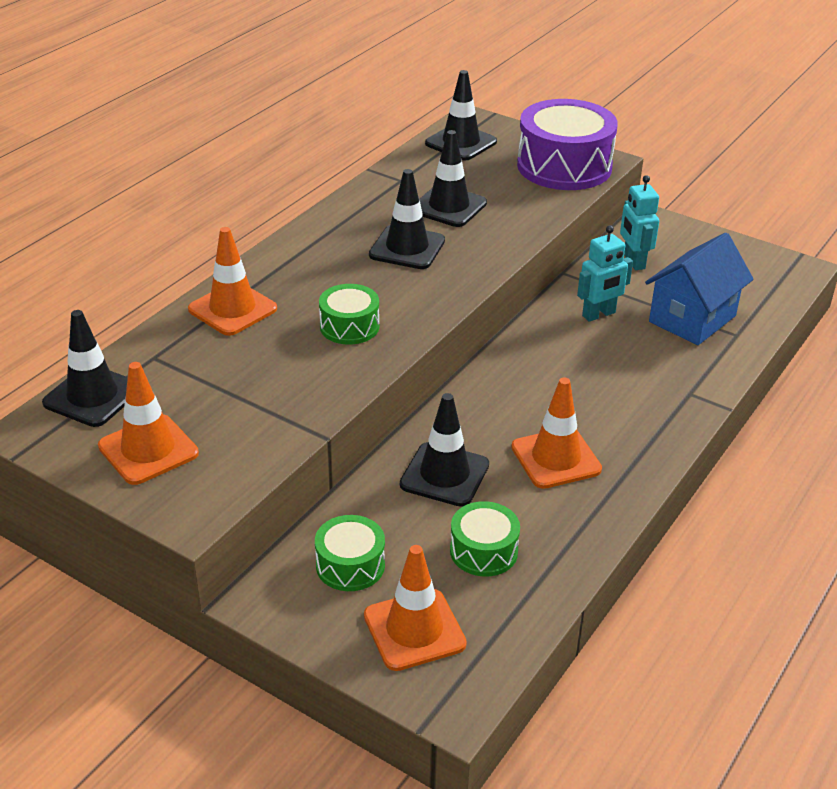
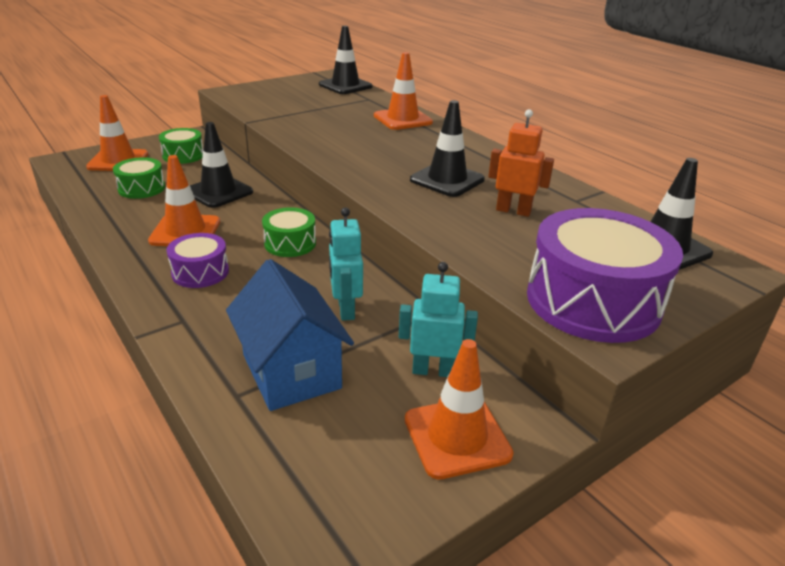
camera: 110 degrees right, 5 degrees down
orange traffic cone [98,362,199,485] -> orange traffic cone moved to [405,339,514,480]
green drum [319,284,379,345] -> green drum moved to [262,207,316,257]
black traffic cone [419,130,487,227] -> orange robot [488,109,554,217]
none -> purple drum [167,233,229,288]

